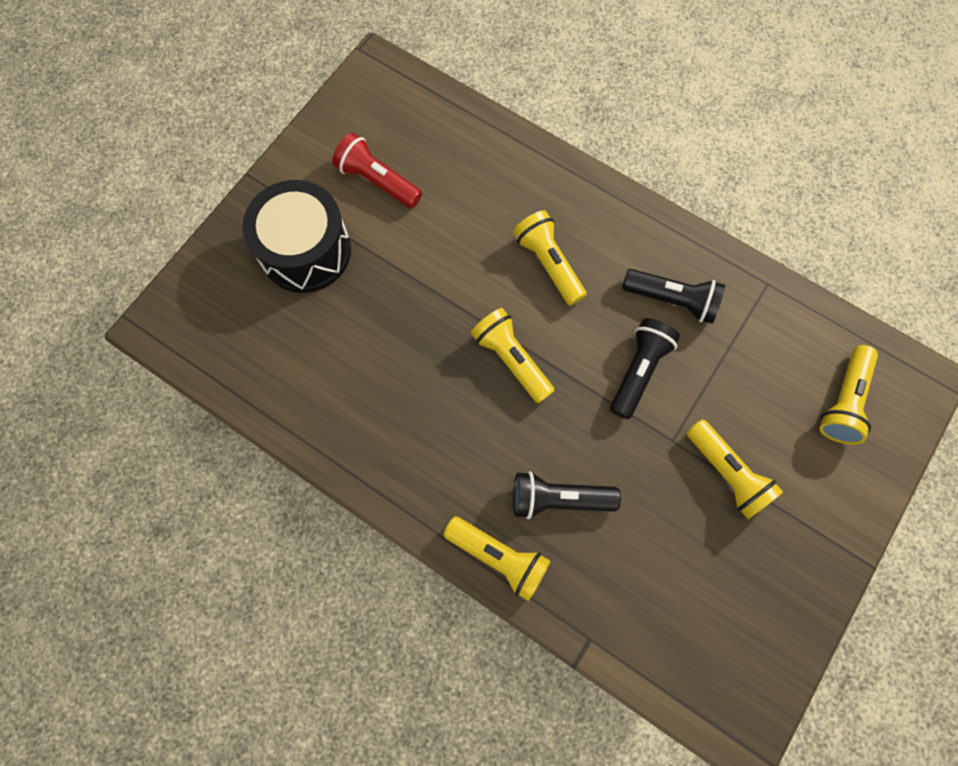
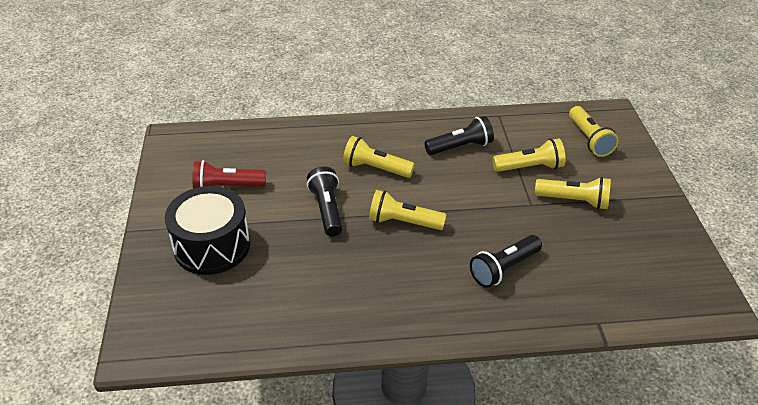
camera: 40 degrees left, 30 degrees down
yellow flashlight [443,517,551,601] -> yellow flashlight moved to [492,138,566,172]
black flashlight [610,318,680,419] -> black flashlight moved to [307,167,342,237]

